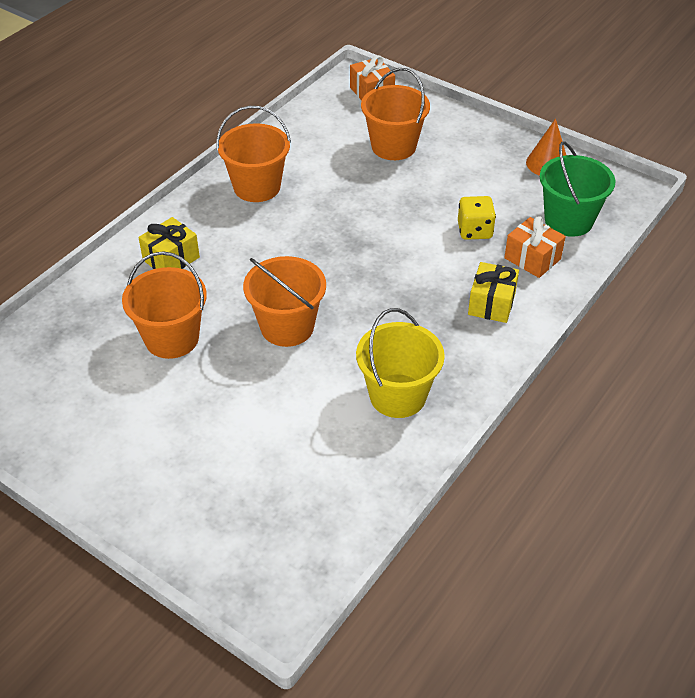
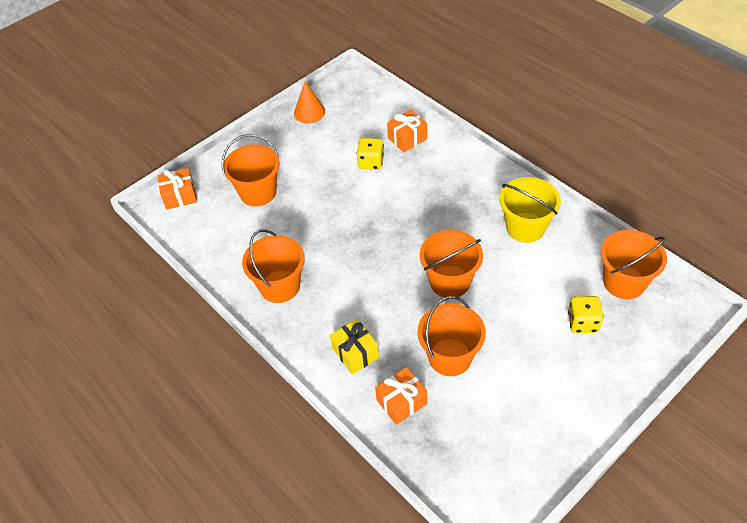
camera: 75 degrees left, 5 degrees up
yellow gift [468,262,519,323] -> none
green bucket [540,141,615,237] -> none
none -> orange gift [375,367,427,425]
none -> yellow dice [568,296,604,333]
none -> orange bucket [601,230,667,299]

